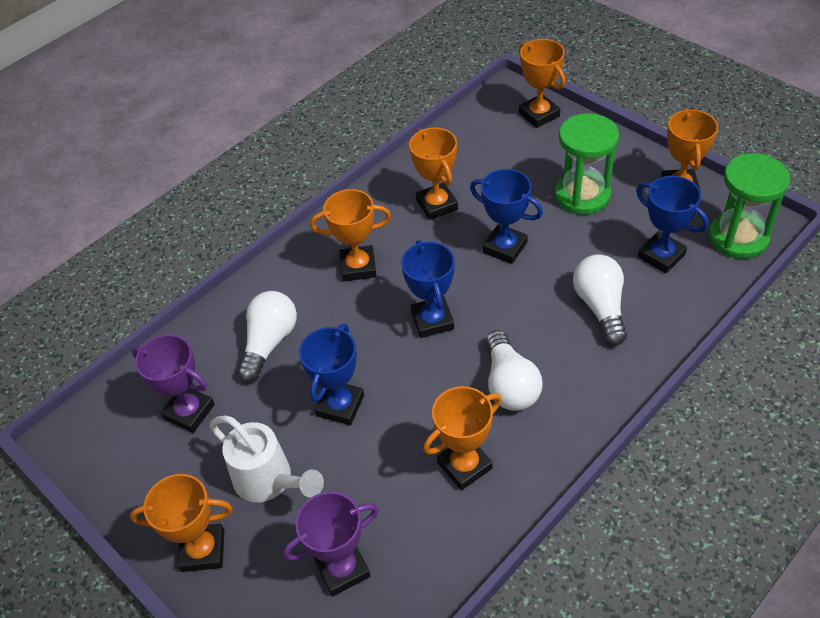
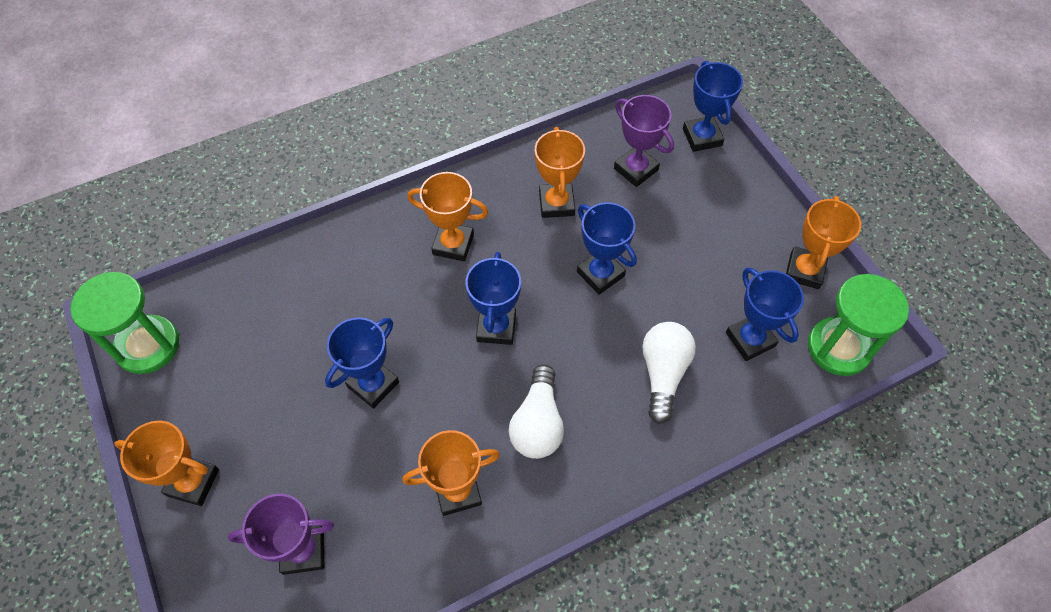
camera: 15 degrees right, 10 degrees up
purple trophy [132,334,215,433] -> purple trophy moved to [614,95,674,187]
white watering can [210,415,324,502] -> none
white light bulb [237,291,297,382] -> none
orange trophy [519,39,566,128] -> blue trophy [683,61,743,152]
green hourglass [555,113,619,215] -> green hourglass moved to [70,272,179,374]

